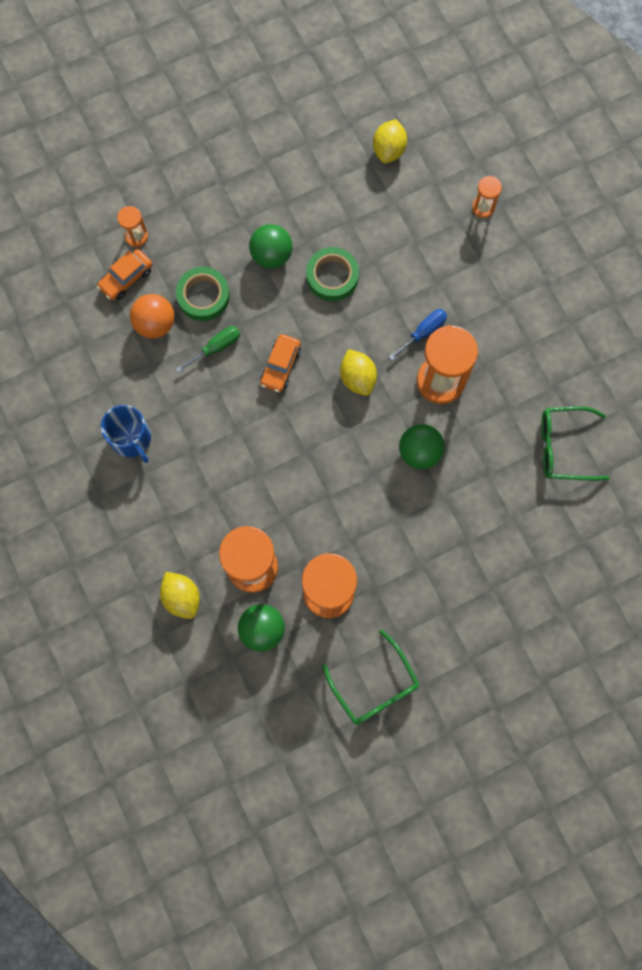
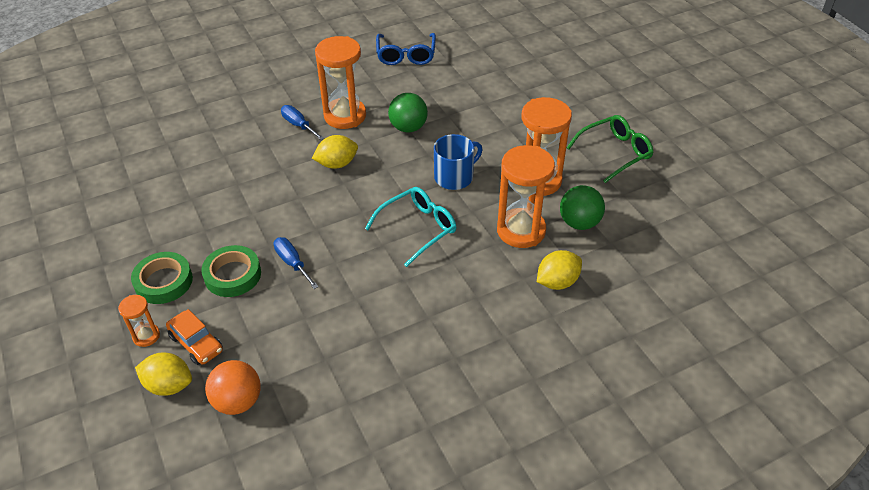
camera: 90 degrees left, 30 degrees down
blue mug [101,405,151,463] -> blue mug moved to [434,134,482,190]
orange ball [130,294,175,338] -> orange ball moved to [205,360,260,415]
green screwdriver [176,326,240,373] -> blue screwdriver [274,237,319,289]
green ball [249,224,292,269] -> none
orange car [260,334,301,392] -> none
green tape [306,247,359,301] -> green tape moved to [131,252,193,304]
yellow lemon [373,119,407,163] -> yellow lemon moved to [135,352,192,396]
orange hourglass [472,176,502,218] -> none
green glasses [541,406,610,481] -> blue glasses [376,33,436,65]
none -> turquoise glasses [365,187,456,267]

